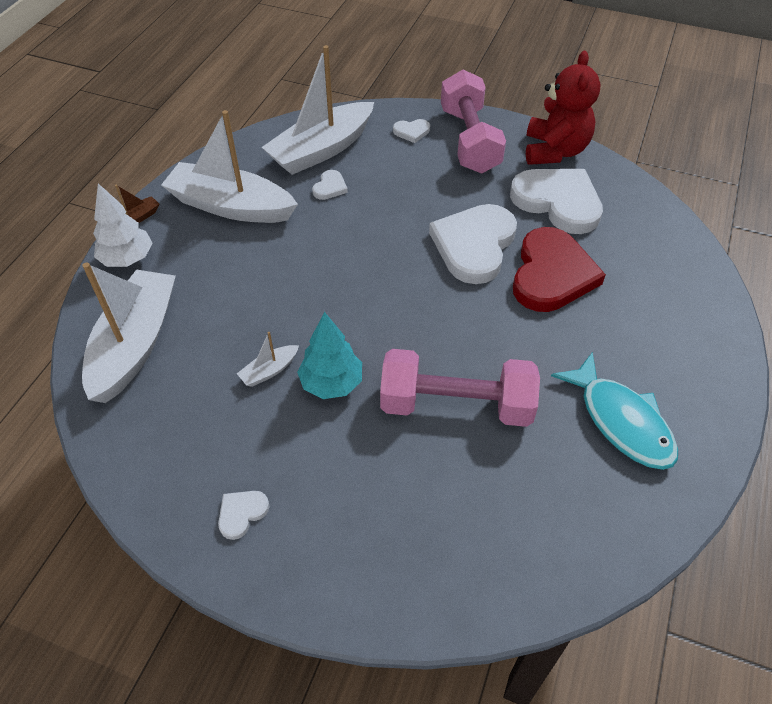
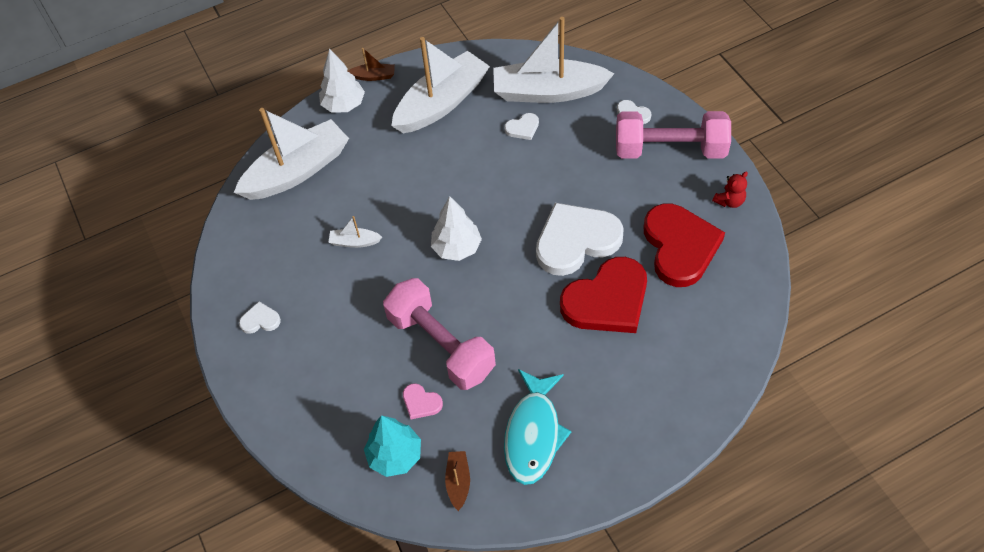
camera: 45 degrees right, 5 degrees up
white boat [161,110,298,223] -> white boat turned 75 degrees clockwise [391,37,490,133]
turquoise tree [297,312,362,399] -> turquoise tree moved to [364,415,421,477]
pink dumbbell [441,69,506,173] -> pink dumbbell turned 60 degrees clockwise [616,111,731,159]
white heart [510,169,603,234] -> red heart [644,204,725,287]
red teddy bear [526,51,601,165] -> red teddy bear [712,172,748,208], size x0.45
none -> pink heart [403,383,443,419]
none -> white tree [431,196,482,261]
none -> brown boat [445,451,470,511]

